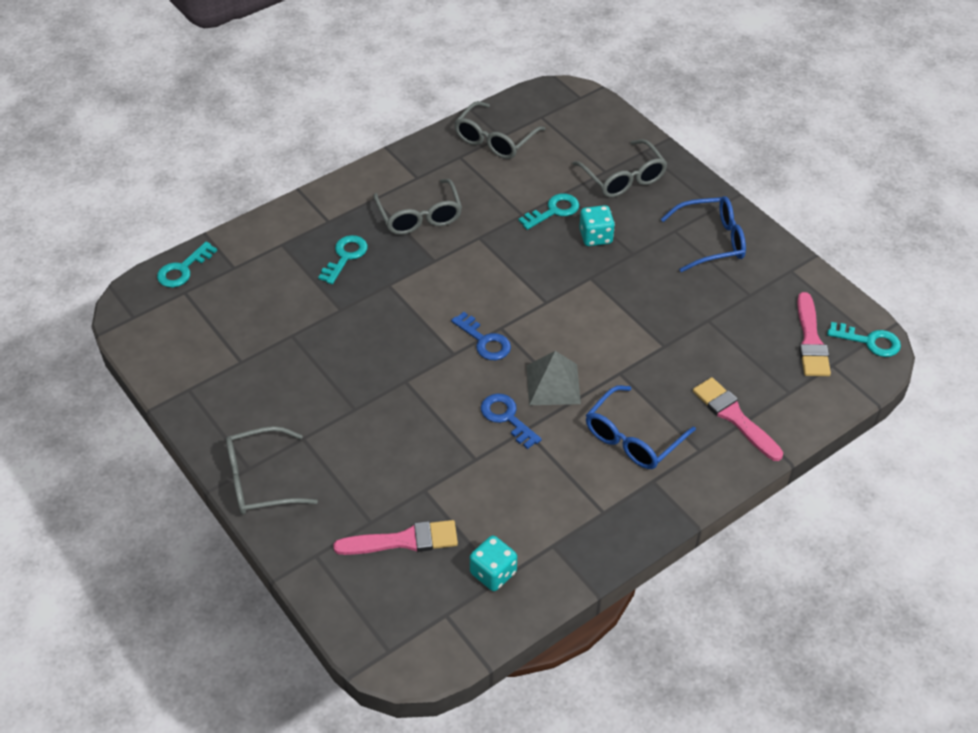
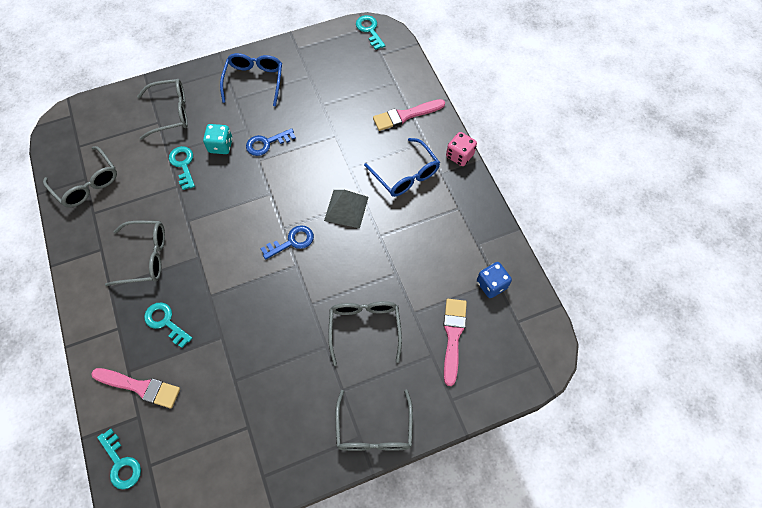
camera: 75 degrees left, 15 degrees up
turquoise dice [470,536,517,591] -> blue dice [477,262,512,298]
blue key [481,393,542,449] -> blue key moved to [246,128,296,156]
pink brush [797,292,831,376] -> pink brush moved to [91,368,180,409]
turquoise key [827,322,901,357] -> turquoise key turned 60 degrees counterclockwise [356,15,385,50]
none -> grey glasses [328,301,402,366]
none -> pink dice [446,132,477,166]

